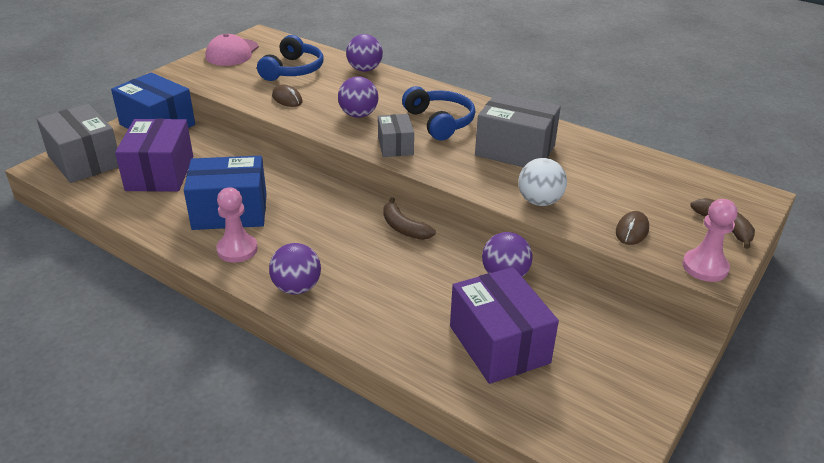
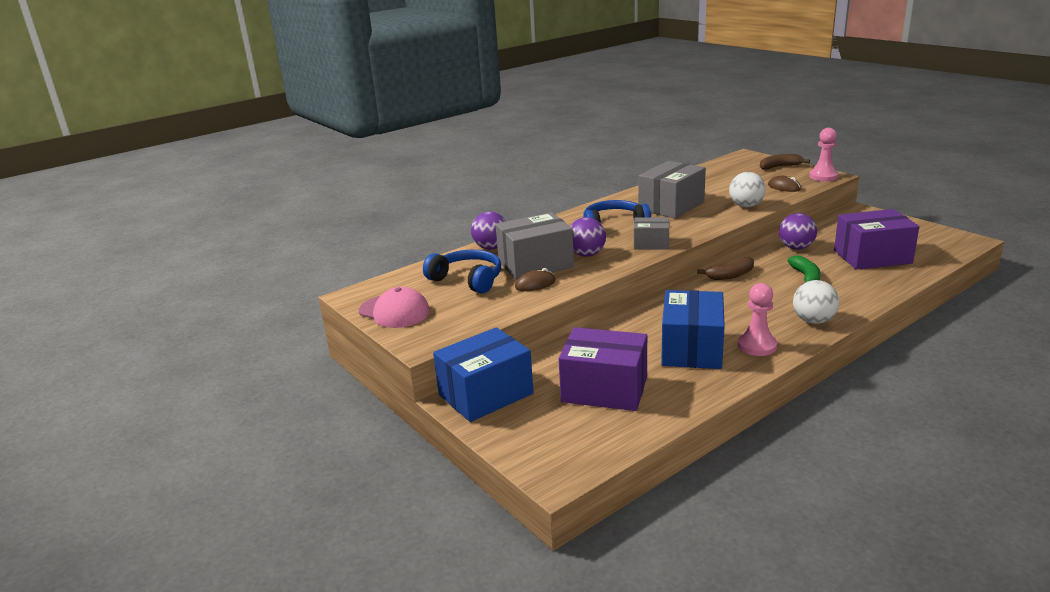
camera: 70 degrees left, 10 degrees down
grey box [37,104,118,183] -> grey box moved to [496,212,574,280]
purple ball [269,243,321,294] -> white ball [793,280,839,324]
none -> green banana [788,255,821,284]

